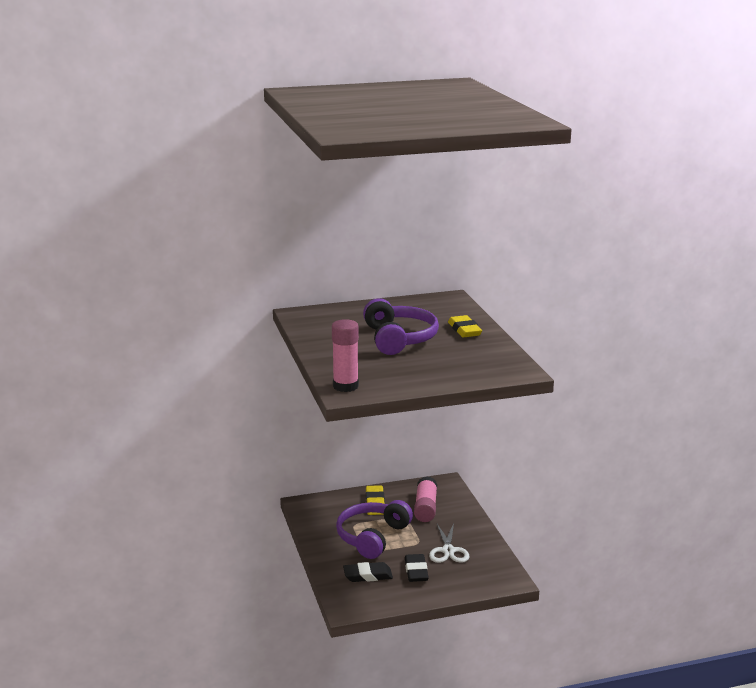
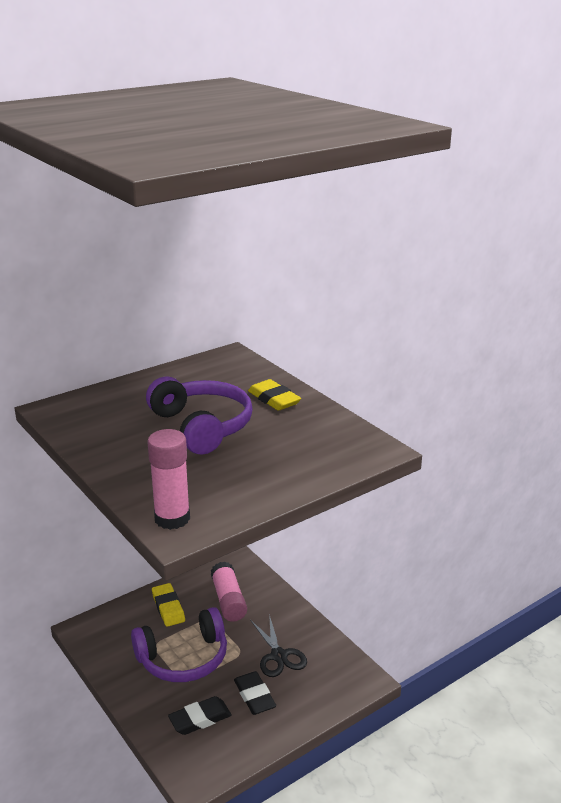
camera: 20 degrees left, 5 degrees up
purple headphones [336,500,413,559] -> purple headphones turned 120 degrees counterclockwise [131,607,227,682]
white scissors [429,523,469,563] -> black scissors [250,614,307,677]

